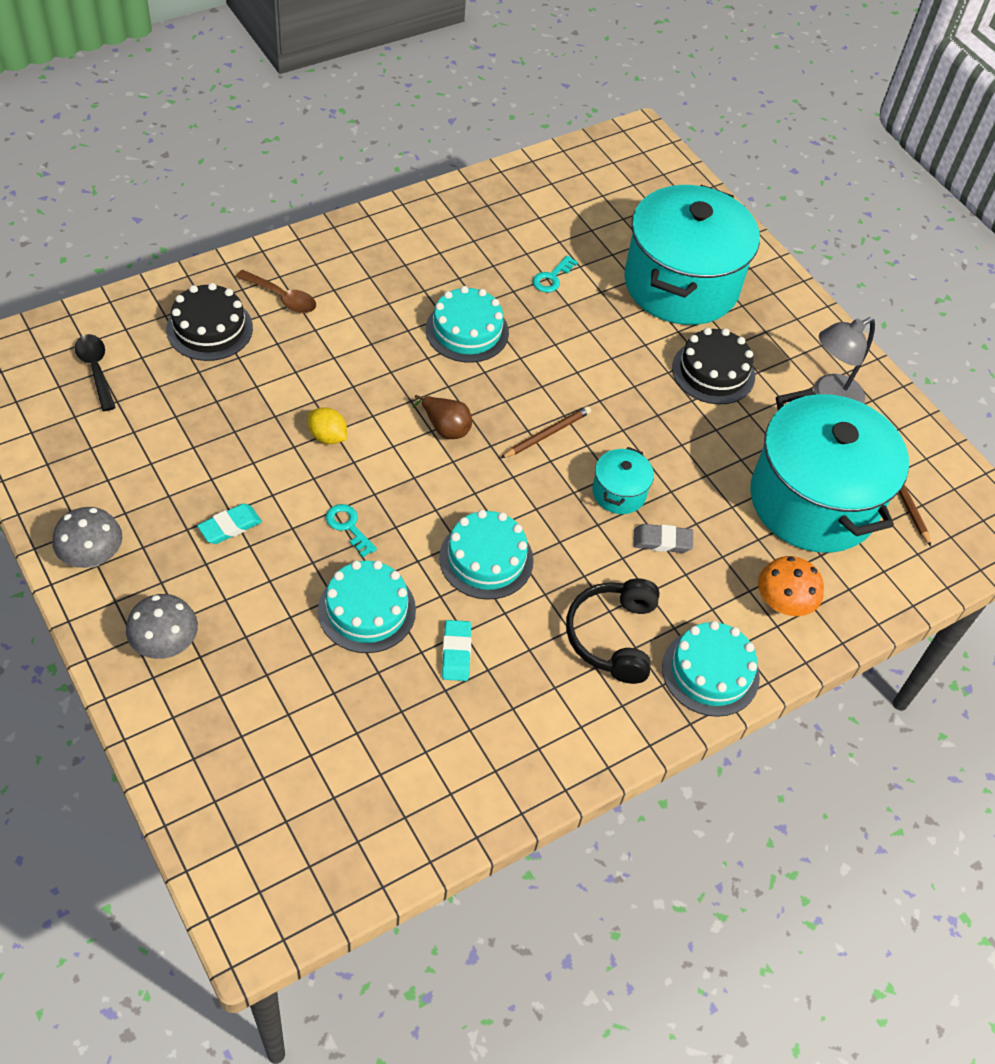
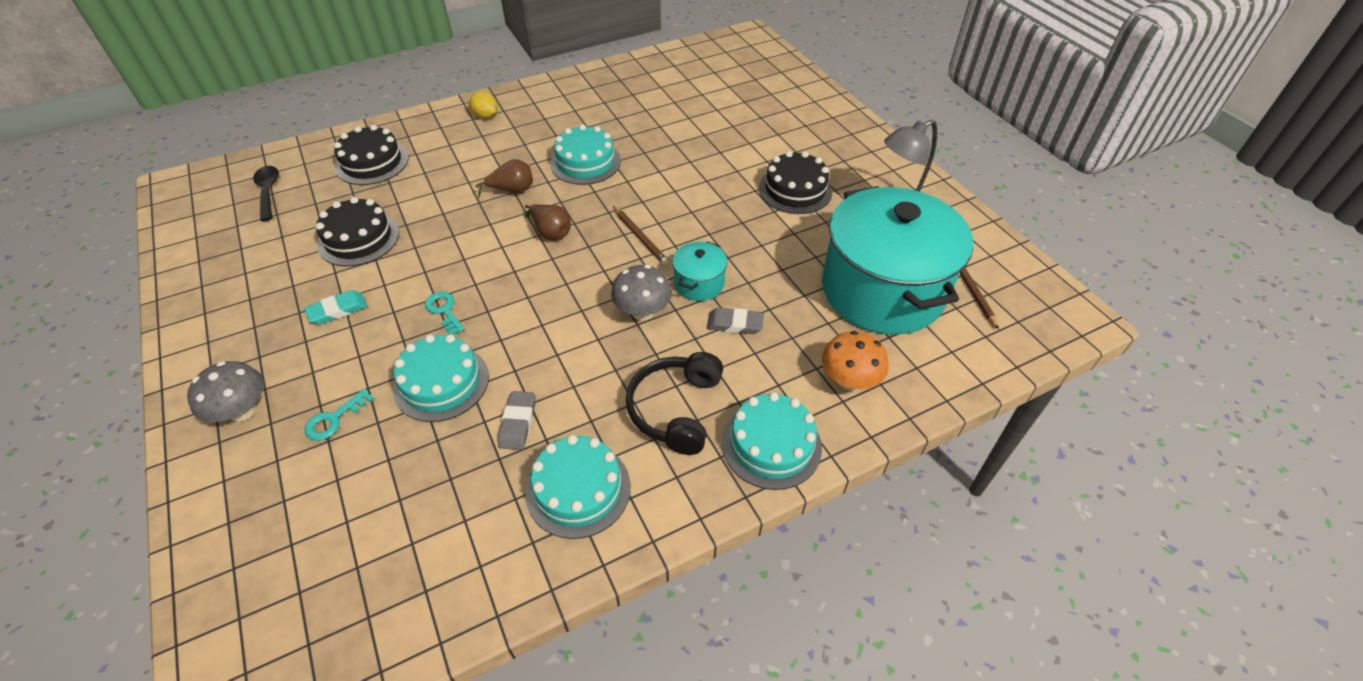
camera: 10 degrees right, 5 degrees down
grey mushroom [52,507,122,568] -> grey mushroom moved to [611,265,672,320]
brown spoon [236,270,316,313] -> none
yellow lemon [308,407,347,444] -> yellow lemon moved to [469,91,498,119]
turquoise cake [439,510,534,600] -> turquoise cake moved to [525,435,631,539]
turquoise eraser [442,620,471,681] -> grey eraser [498,391,536,450]
brown pencil [500,406,591,459] -> brown pencil turned 90 degrees clockwise [613,206,669,265]
turquoise key [533,255,578,292] -> turquoise key moved to [305,388,374,441]
turquoise pot [624,185,760,325] -> none
none -> black cake [316,197,399,266]
none -> brown pear [475,159,533,198]

